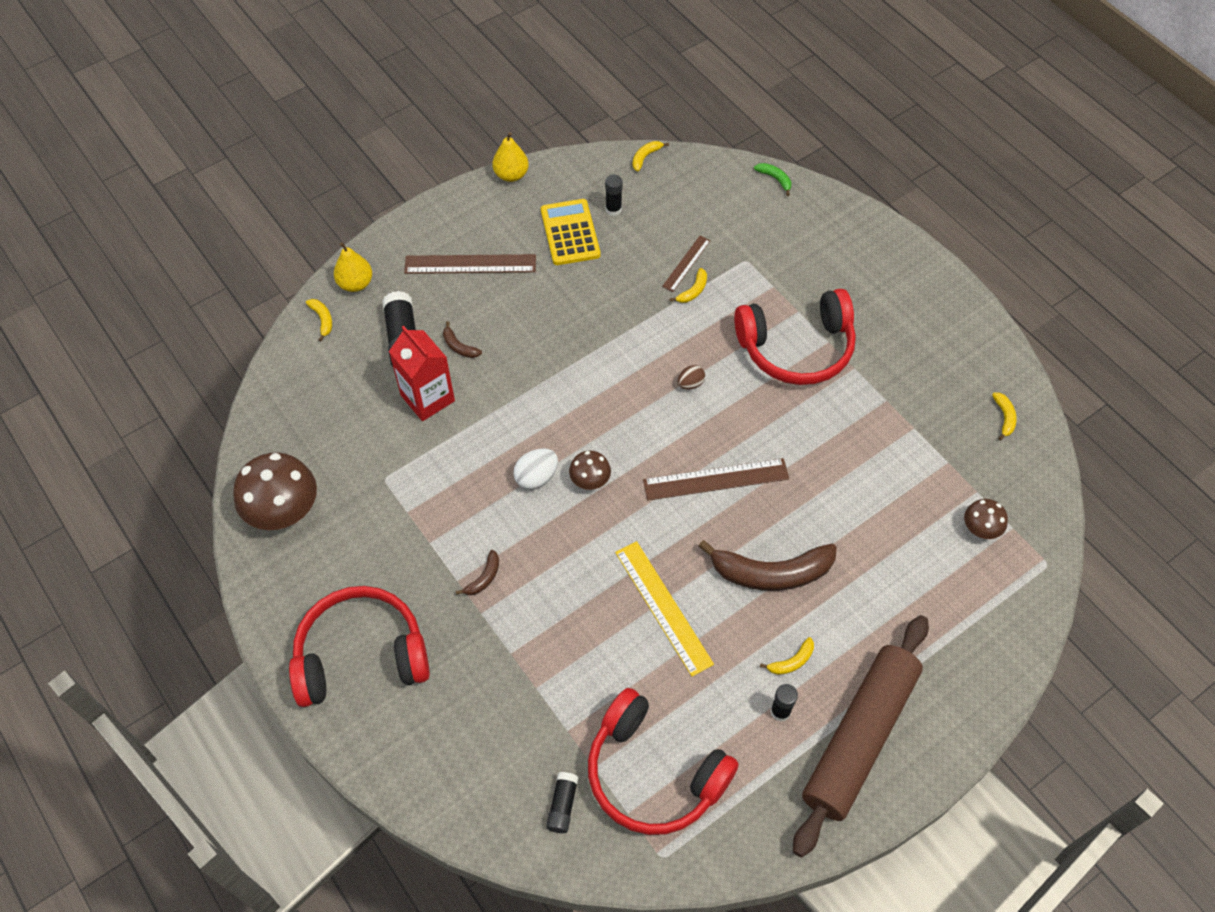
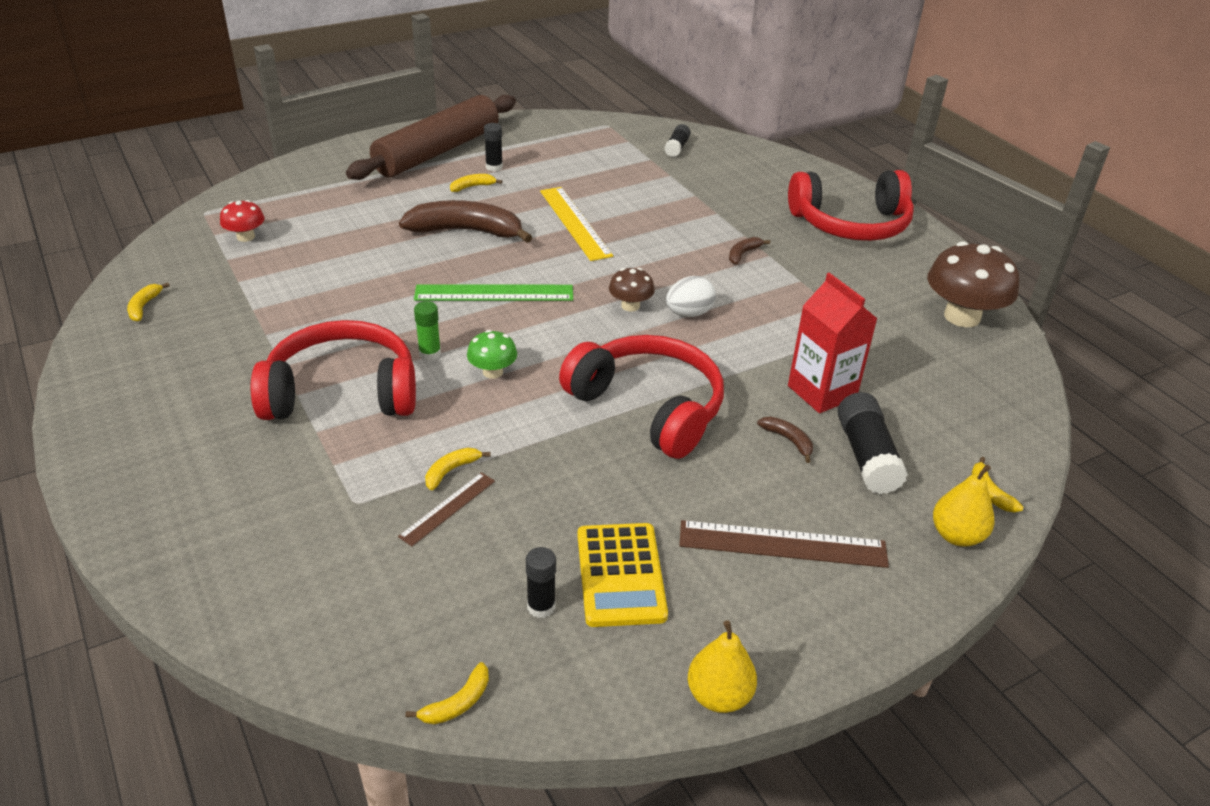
camera: 175 degrees left, 20 degrees down
red headphones [588,688,739,835] -> red headphones moved to [559,335,724,459]
brown ruler [643,458,789,501] -> green ruler [414,284,573,301]
brown egg [678,365,705,390] -> green mushroom [467,330,517,379]
green banana [754,163,791,196] -> none
brown mushroom [964,499,1008,539] -> red mushroom [220,200,265,242]
none -> green glue stick [414,301,441,361]

